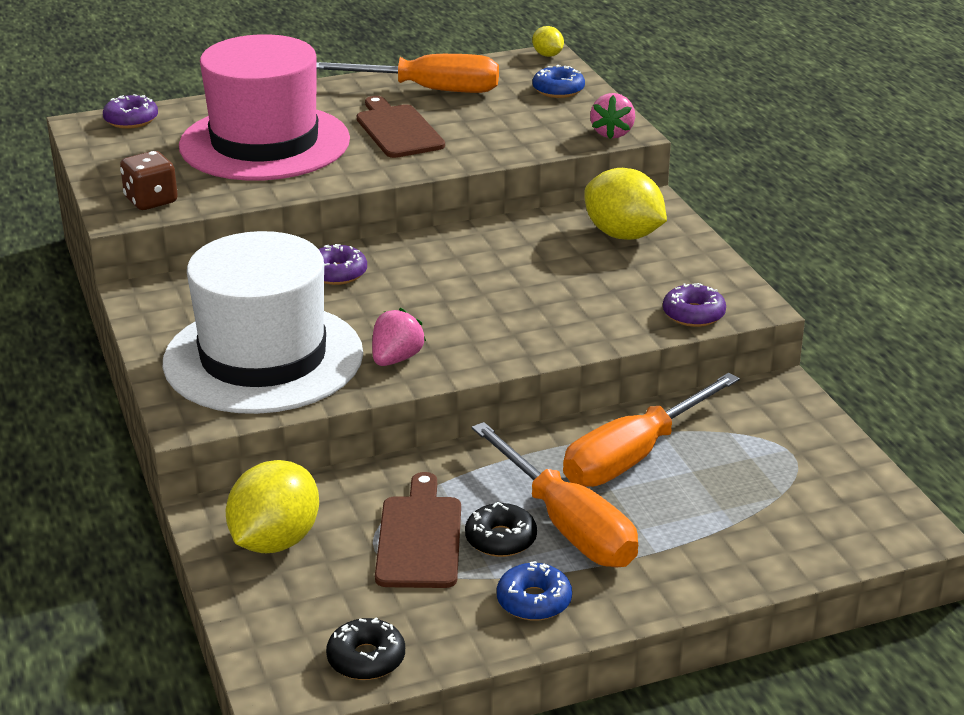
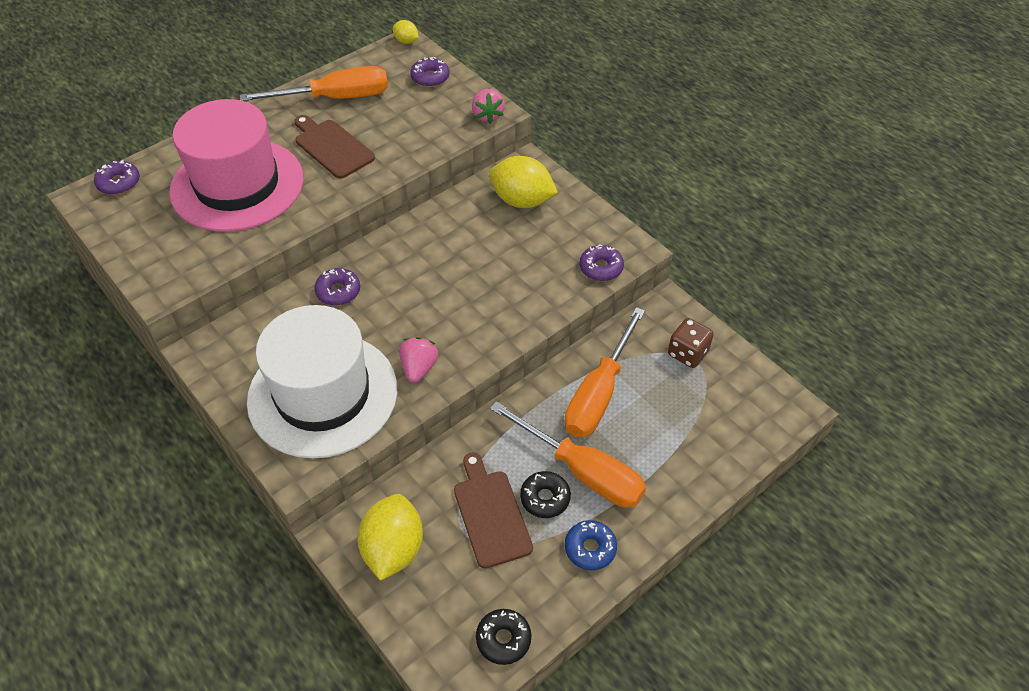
camera: 20 degrees left, 20 degrees up
brown dice [120,151,178,210] -> brown dice moved to [668,318,714,368]
blue donut [533,65,585,98] -> purple donut [410,57,450,87]

